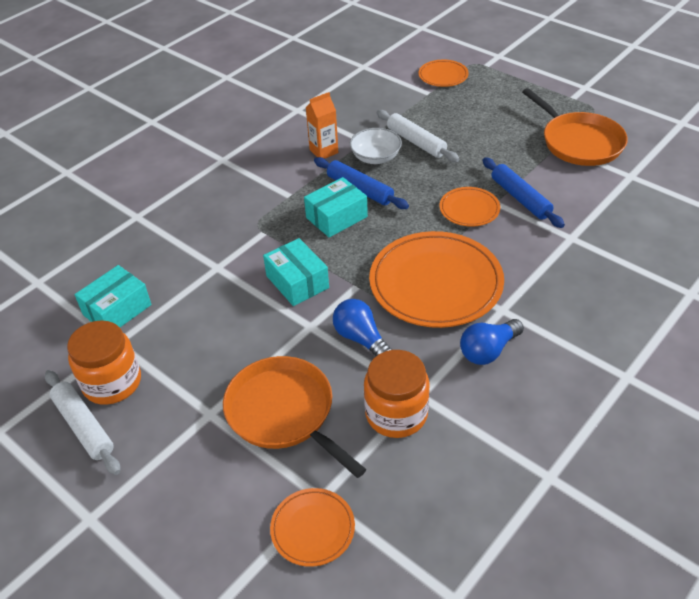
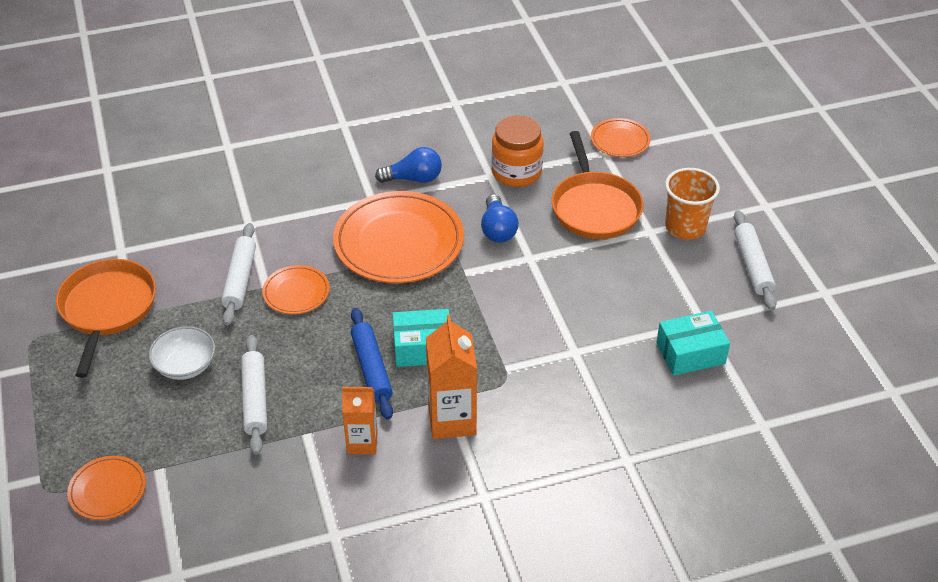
camera: 150 degrees left, 0 degrees up
orange jar [67,320,141,405] -> none
turquoise box [263,238,329,306] -> none
white bowl [350,128,402,164] -> white bowl moved to [149,326,215,380]
blue rolling pin [482,157,565,228] -> white rolling pin [221,223,256,326]
none -> orange carton [426,315,477,439]
none -> orange cup [665,168,720,239]

